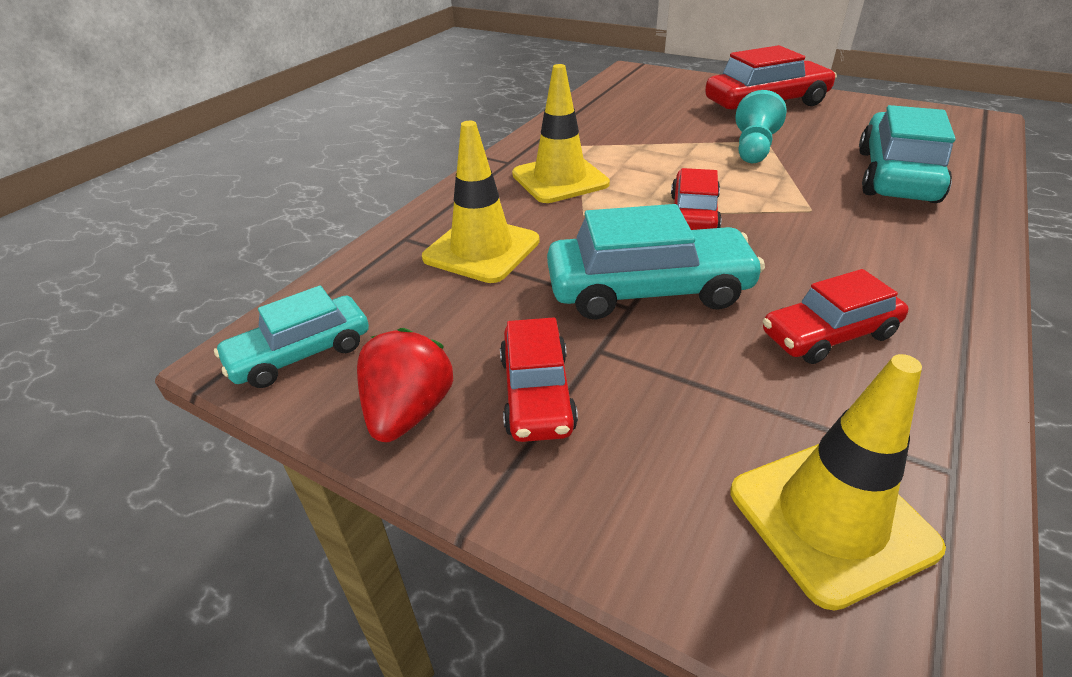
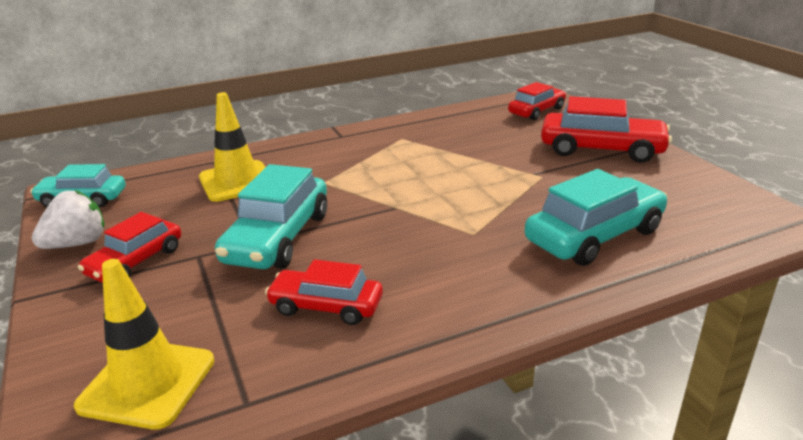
camera: 35 degrees right, 10 degrees down
red strawberry [357,328,453,442] -> white strawberry [32,190,104,249]
yellow traffic cone [512,64,610,203] -> none
turquoise car [547,204,765,319] -> turquoise car turned 75 degrees clockwise [215,164,327,269]
red car [671,168,722,230] -> red car moved to [508,82,566,120]
turquoise pawn [735,90,786,163] -> none

